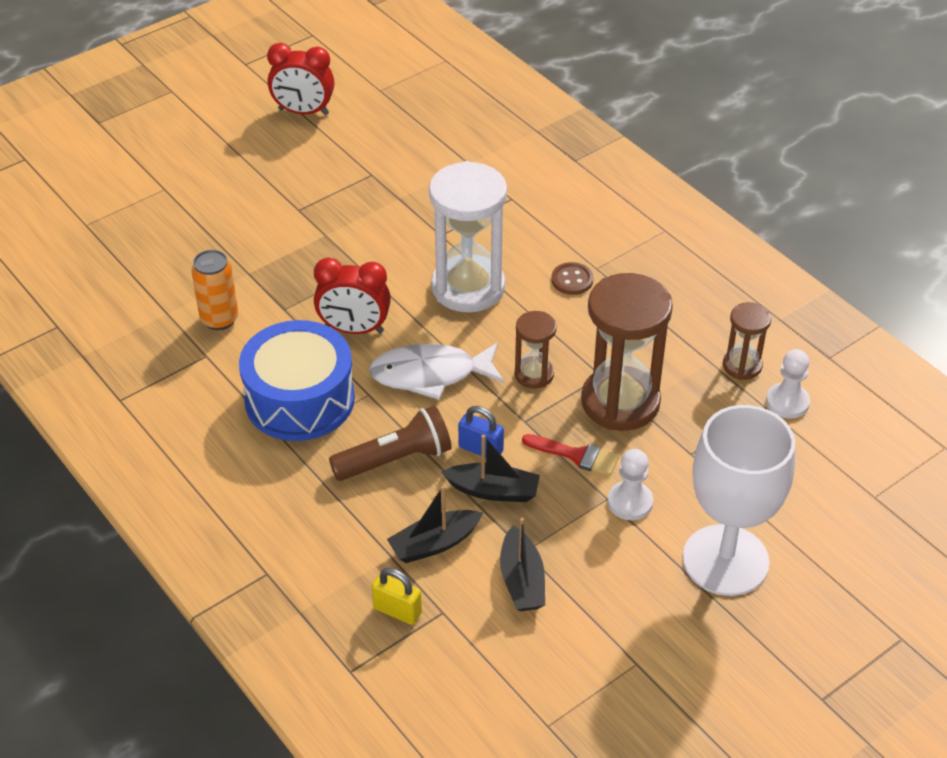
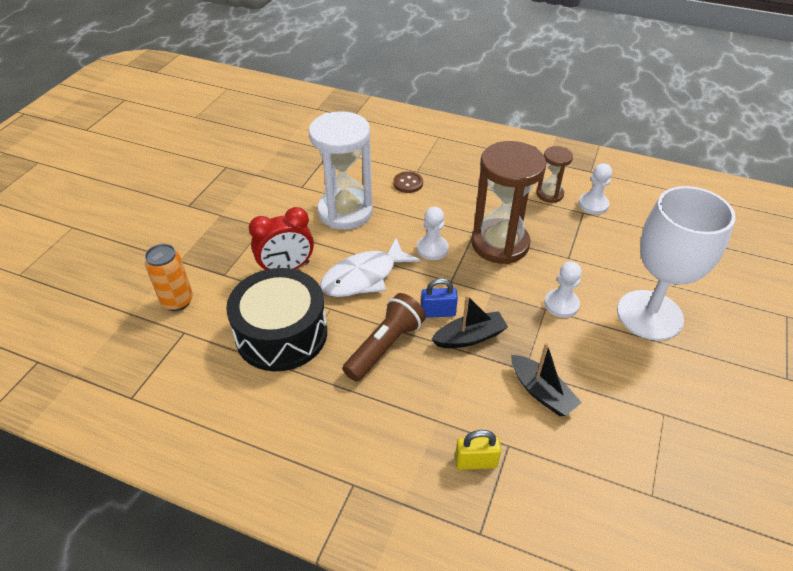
camera: 30 degrees left, 0 degrees up
blue drum [239,320,355,441] -> black drum [226,268,327,371]
red clock [267,43,334,115] -> none
black boat [387,486,483,563] -> none
brown hourglass [515,311,557,389] -> white pawn [417,207,448,260]
red brush [522,434,619,476] -> none

